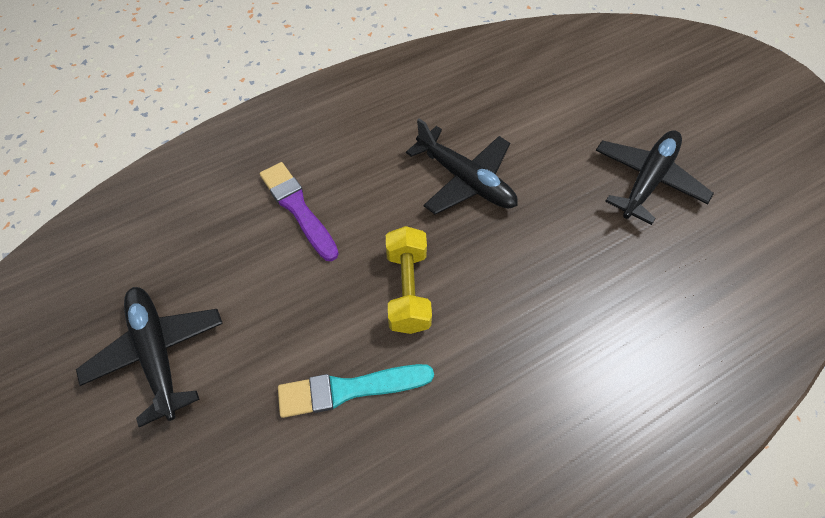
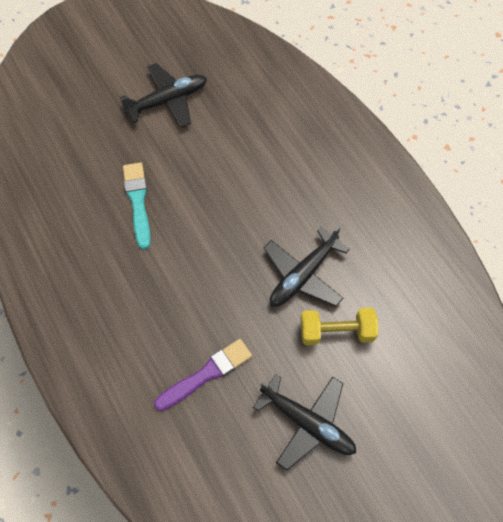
camera: 90 degrees right, 5 degrees up
purple brush [260,162,339,261] -> purple brush moved to [154,339,252,411]
yellow dumbbell [386,226,432,334] -> yellow dumbbell moved to [301,308,378,345]

